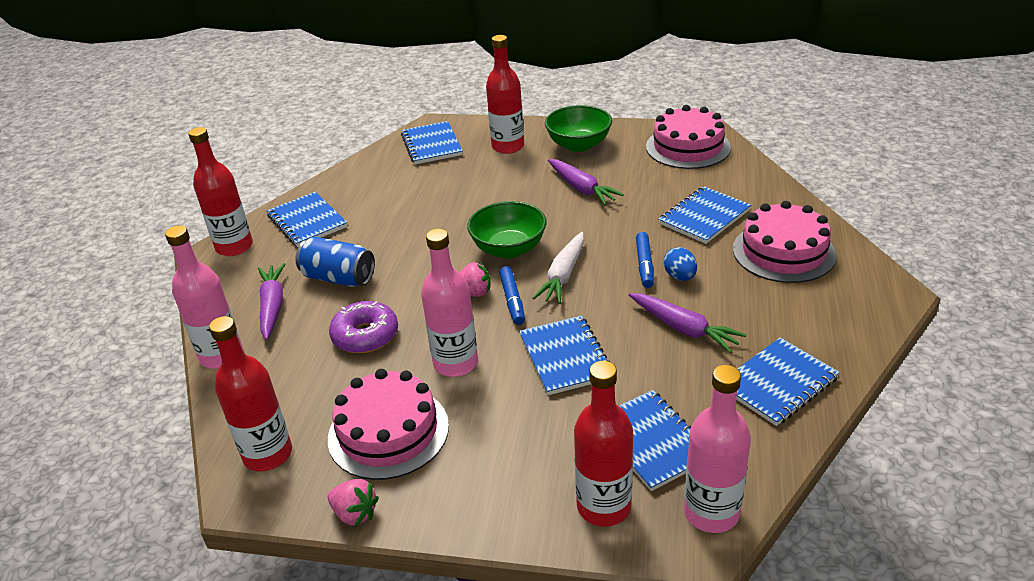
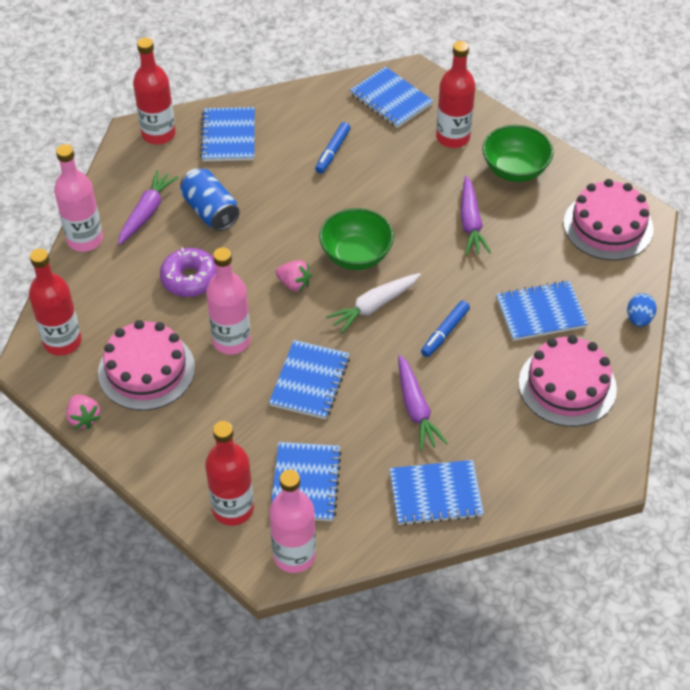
camera: 30 degrees right, 15 degrees up
blue notebook [401,121,463,164] -> blue notebook turned 60 degrees counterclockwise [350,67,433,128]
blue marker [499,266,525,325] -> blue marker moved to [315,122,351,174]
blue egg [664,247,697,281] -> blue egg moved to [627,293,657,327]

